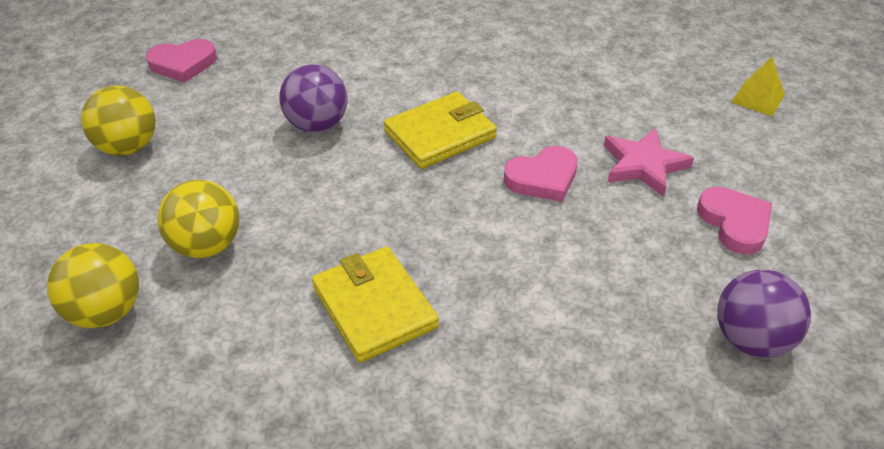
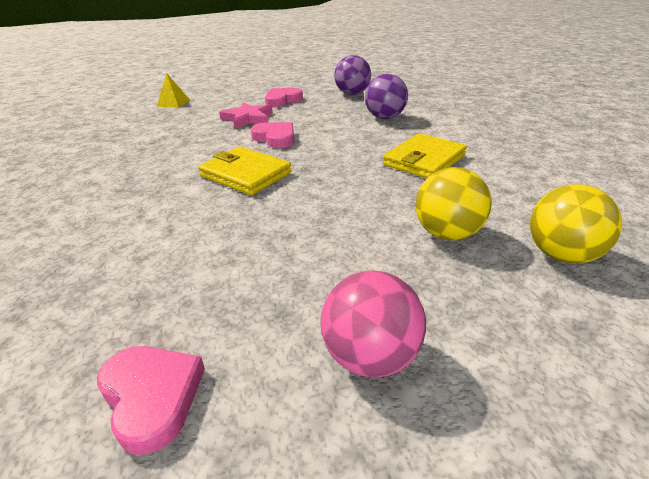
camera: 110 degrees left, 10 degrees down
yellow ball [81,85,156,156] -> pink ball [320,271,426,377]
purple ball [279,64,348,132] -> purple ball moved to [365,74,408,119]

